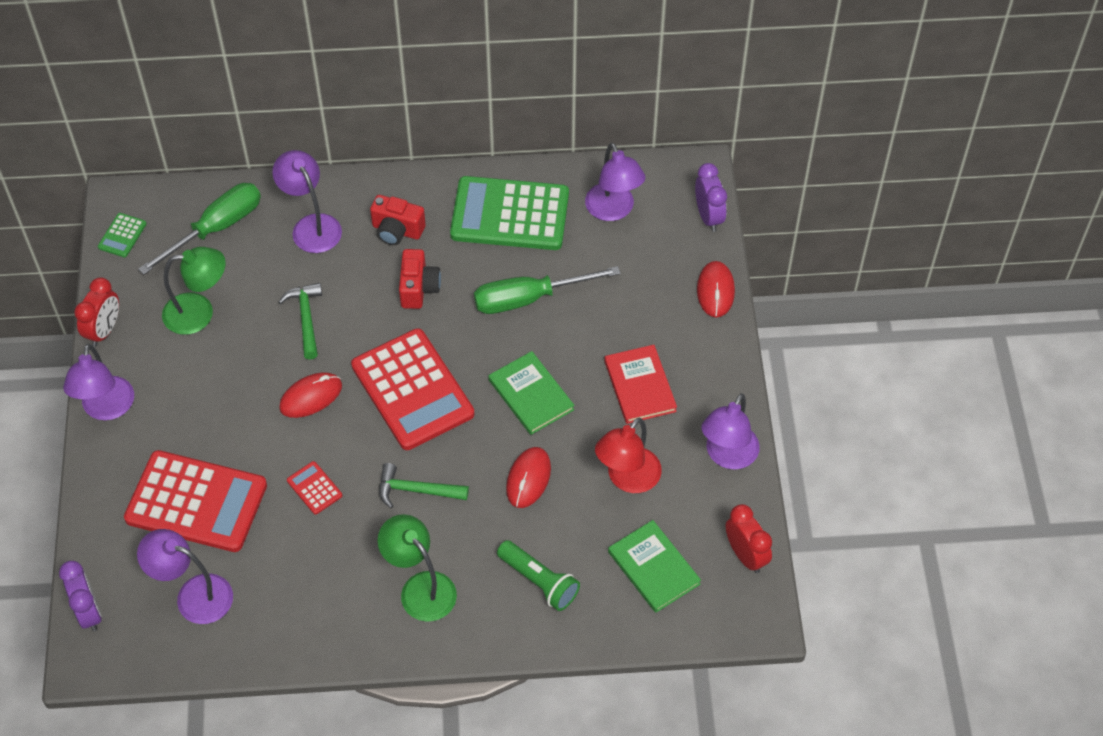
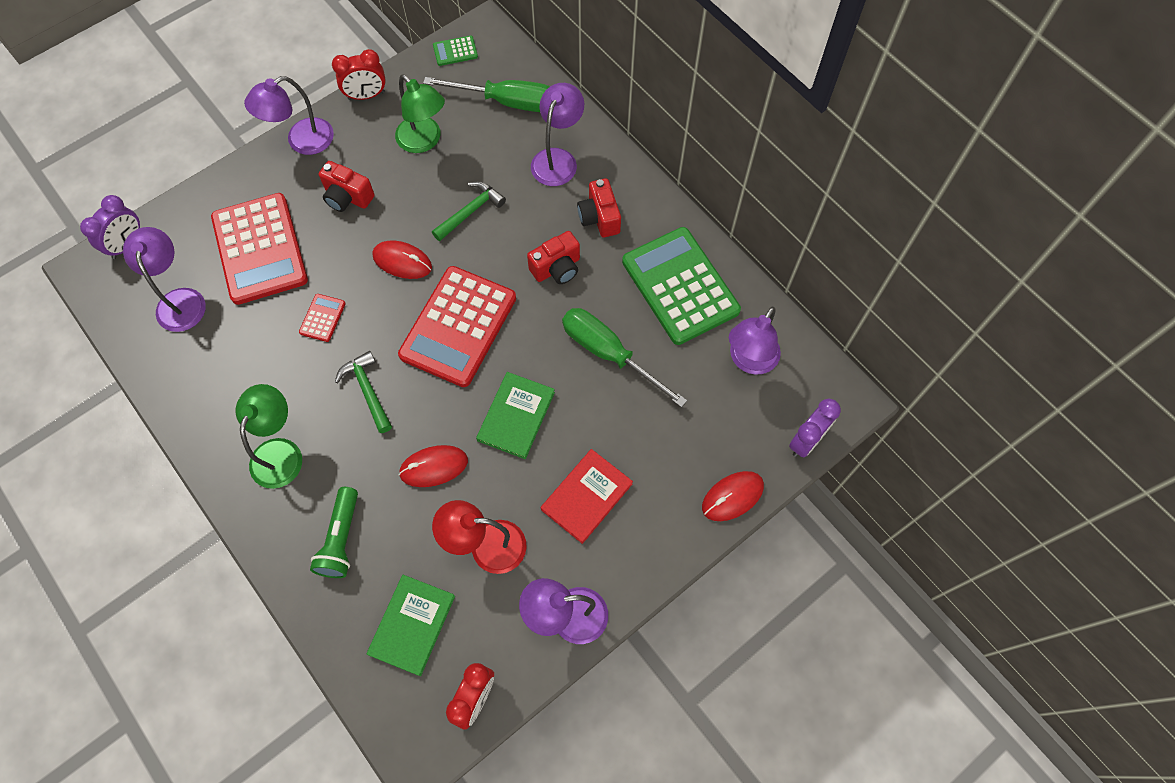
camera: 55 degrees right, 10 degrees up
none -> red camera [319,161,375,212]

